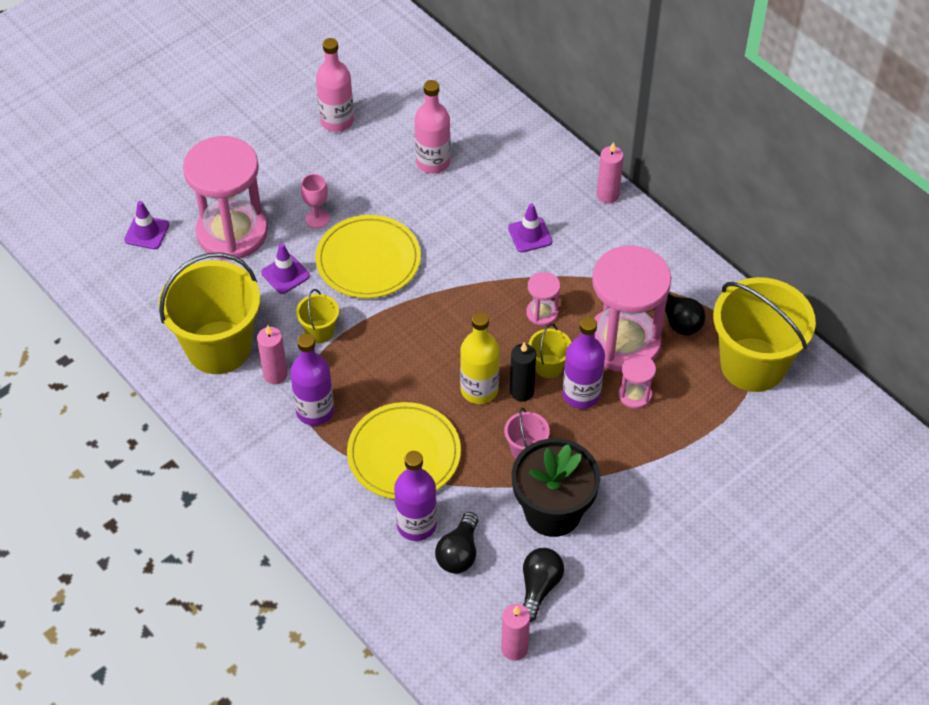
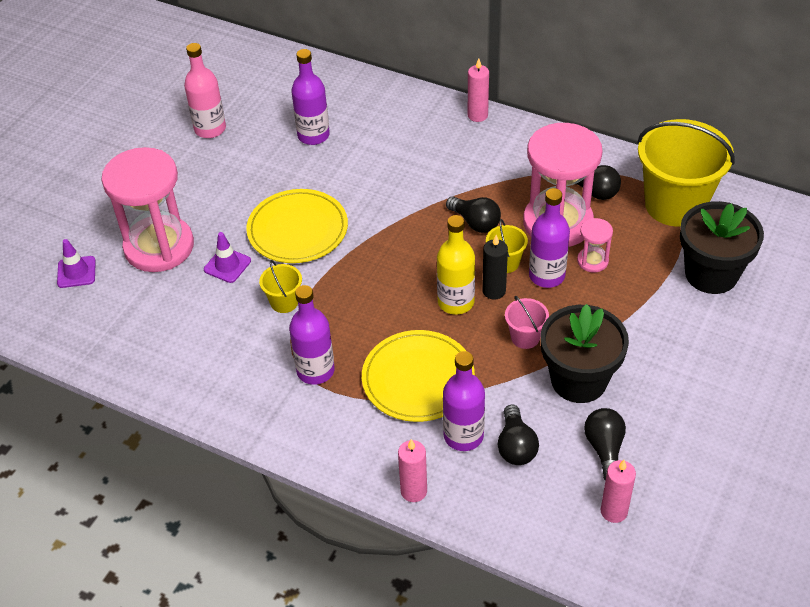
camera: 20 degrees left, 5 degrees down
yellow bucket [159,252,260,374] -> none
pink candle [257,325,288,384] -> pink candle moved to [398,439,427,502]
pink goblet [301,174,330,228] -> none
pink bottle [414,80,451,174] -> purple bottle [291,49,330,145]
purple traffic cone [508,203,552,252] -> none
pink hourglass [526,272,560,326] -> black light bulb [446,197,501,233]
none -> black flower pot [680,201,764,294]

